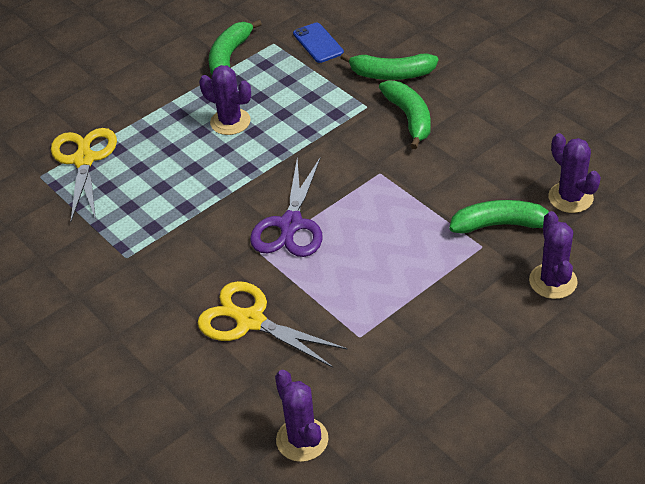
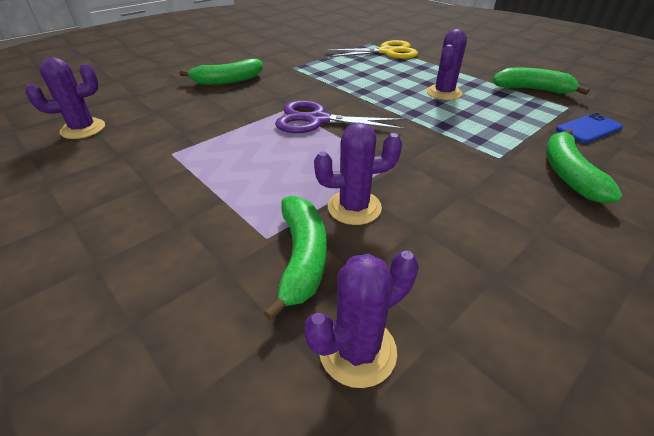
camera: 85 degrees right, 5 degrees down
yellow scissors [198,281,347,368] -> none
green banana [379,80,431,149] -> green banana moved to [180,59,263,85]
purple cactus [529,211,578,299] -> purple cactus moved to [314,122,402,225]

